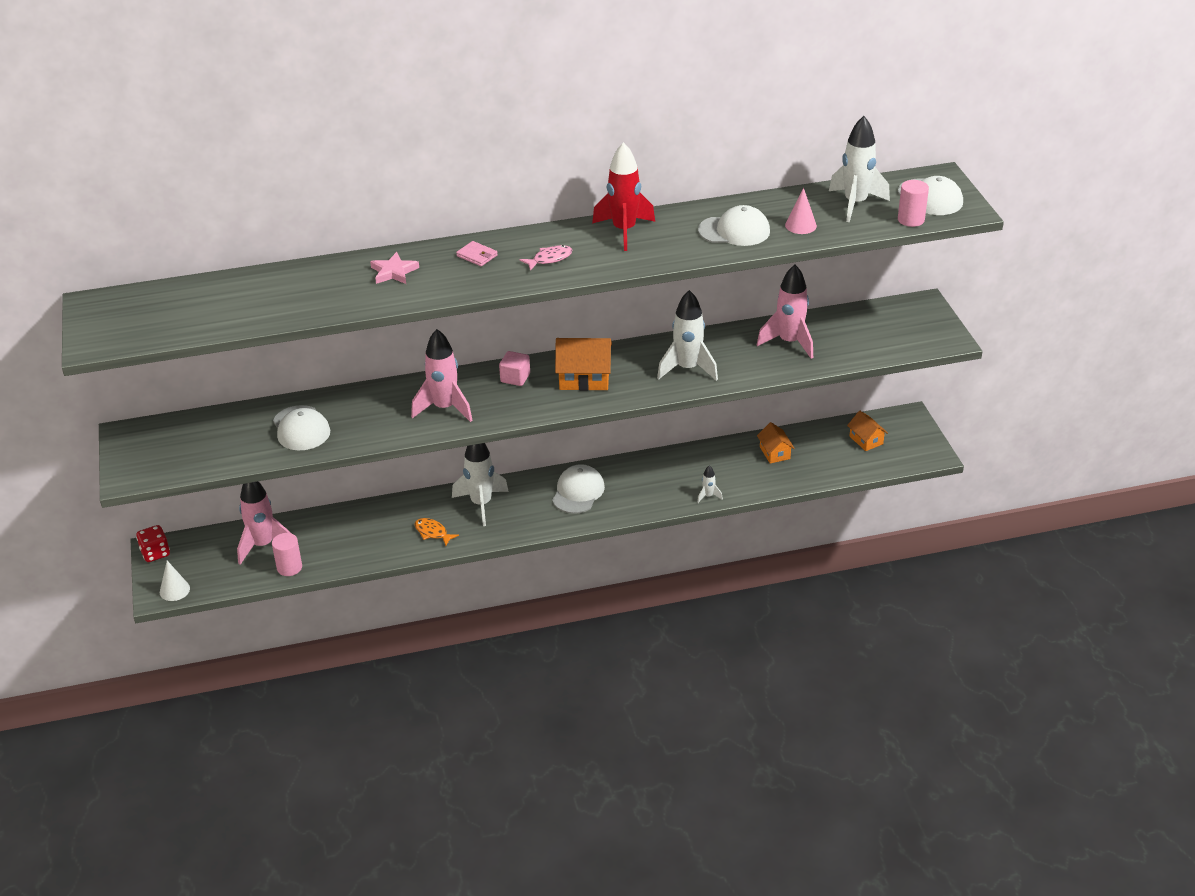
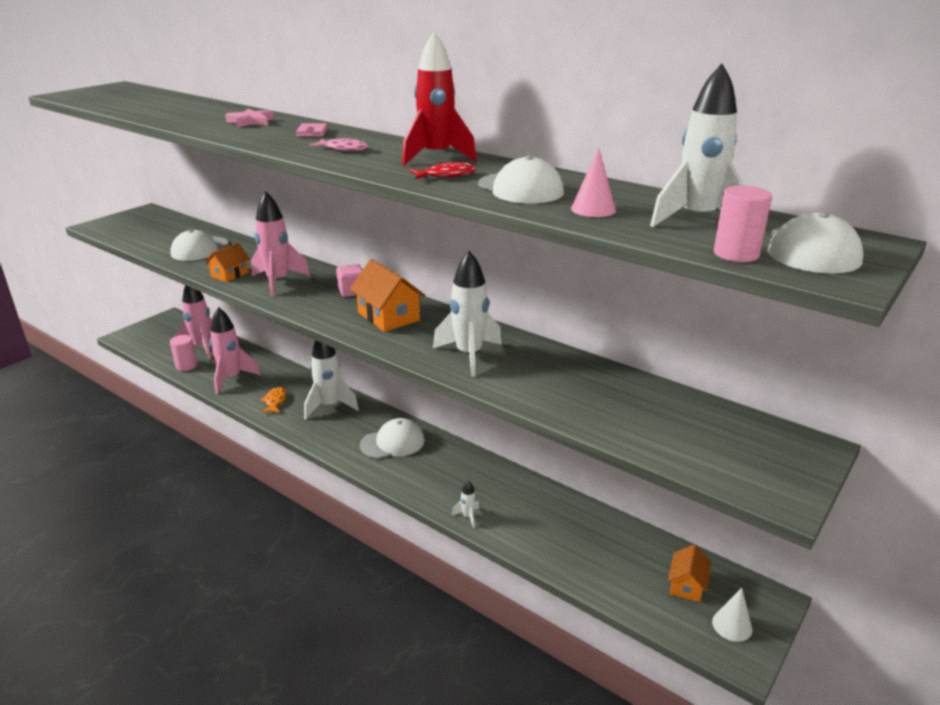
camera: 50 degrees right, 10 degrees down
red dice [136,525,170,562] -> none
white cone [160,561,190,601] -> white cone moved to [712,588,752,642]
pink rocket [757,265,813,359] -> pink rocket moved to [210,307,261,394]
orange house [757,422,795,464] -> orange house moved to [205,242,250,282]
none -> red fish [409,162,476,179]

